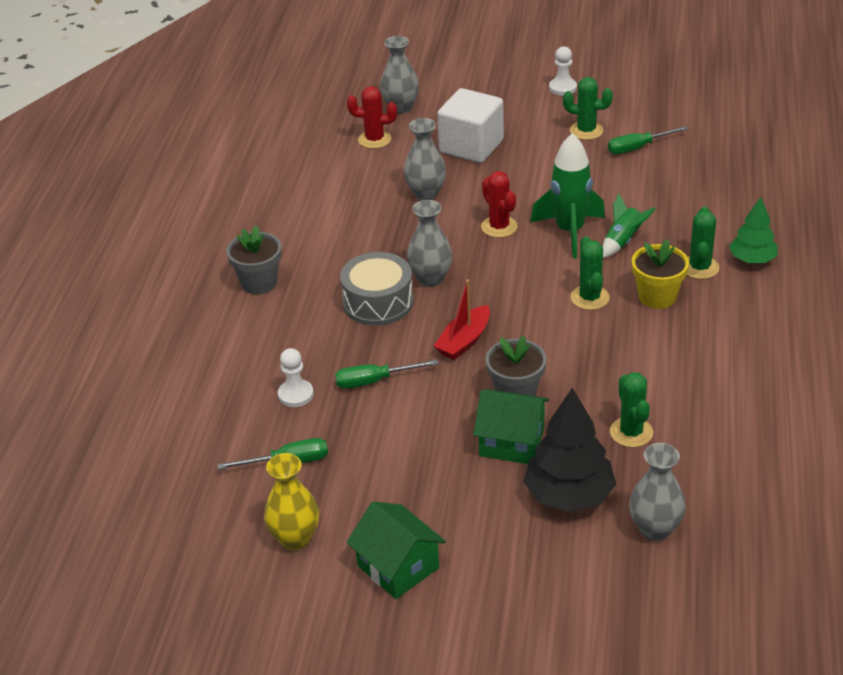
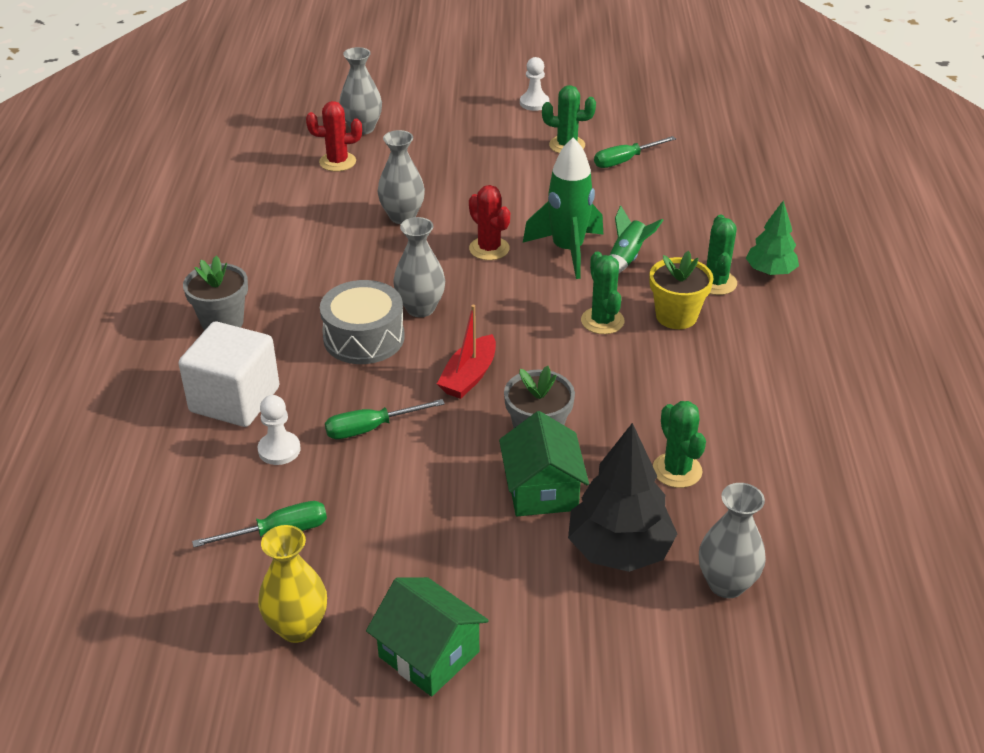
camera: 10 degrees left, 0 degrees up
white cube [437,88,504,163] -> white cube moved to [178,322,279,427]
green house [473,390,549,464] -> green house turned 75 degrees clockwise [499,411,589,516]

